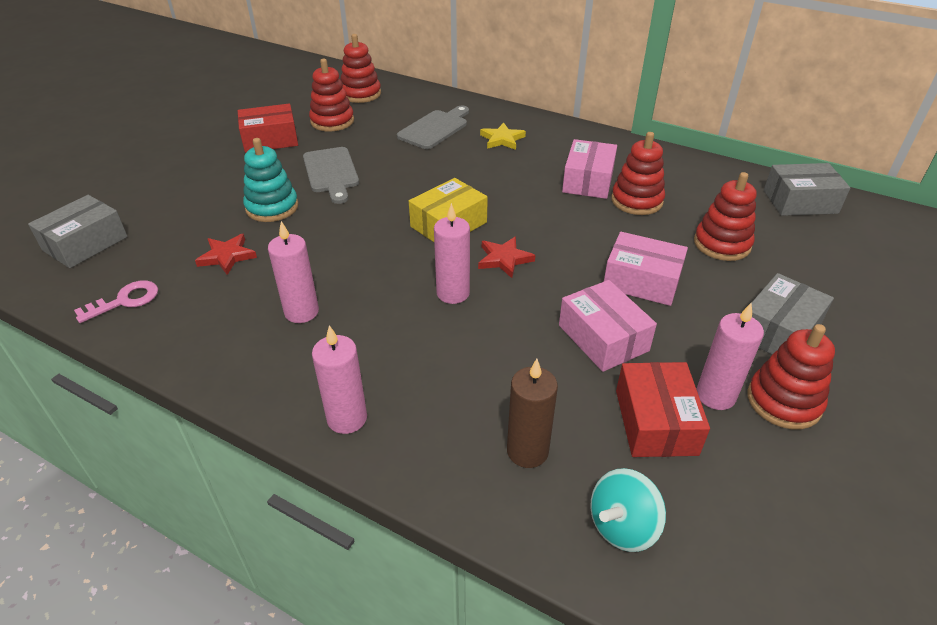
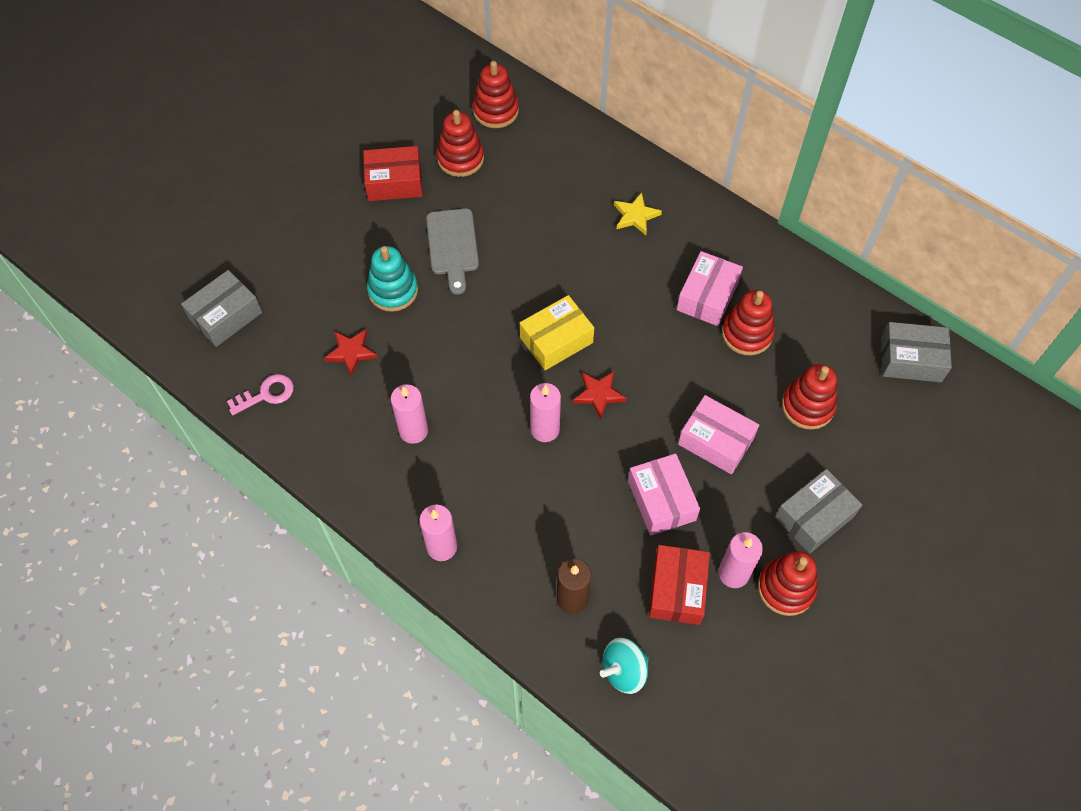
camera: 10 degrees right, 20 degrees up
grey cutting board [397,106,469,149] -> none

